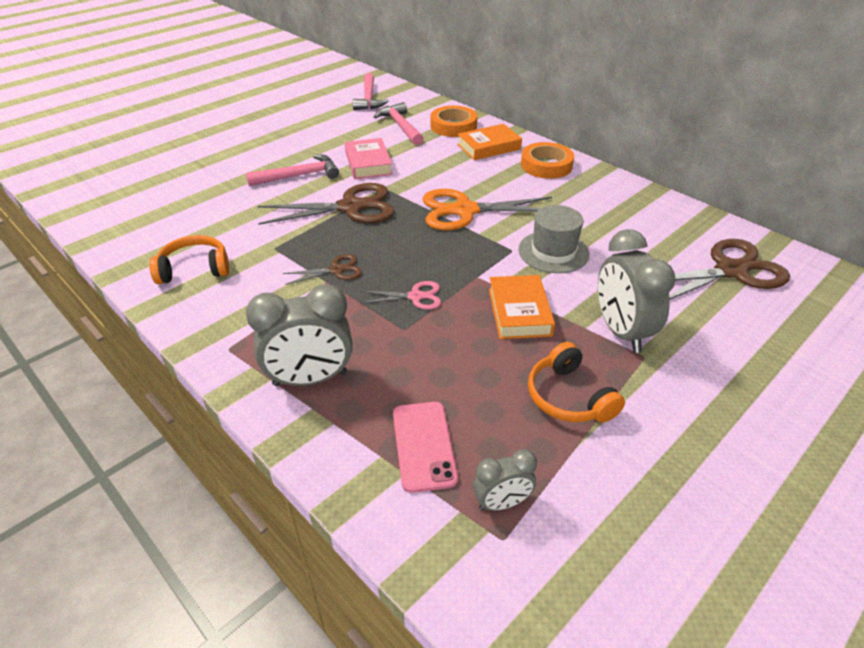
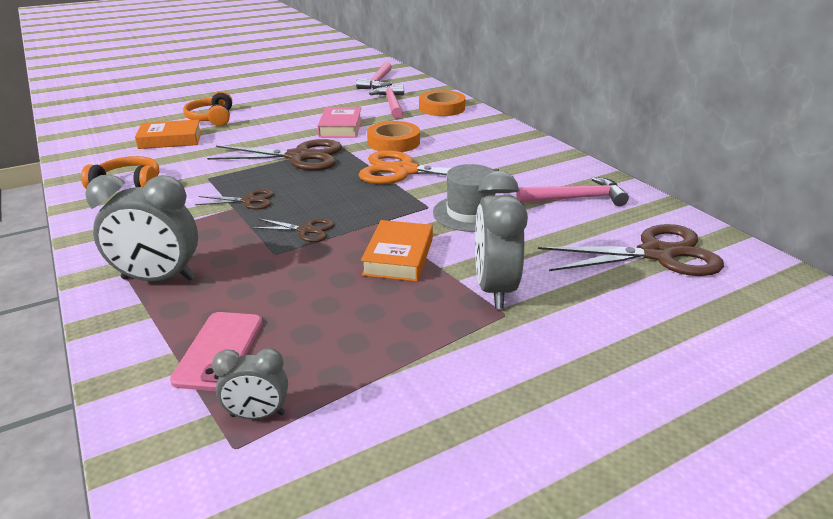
camera: 15 degrees right, 10 degrees down
pink hammer [246,154,339,186] -> pink hammer moved to [516,177,629,206]
pink scissors [360,281,441,310] -> brown scissors [250,218,334,242]
orange book [457,124,522,160] -> orange book moved to [135,119,202,149]
orange tape [521,142,574,179] -> orange tape moved to [367,121,420,152]
orange headphones [528,342,625,422] -> orange headphones moved to [183,91,232,126]

